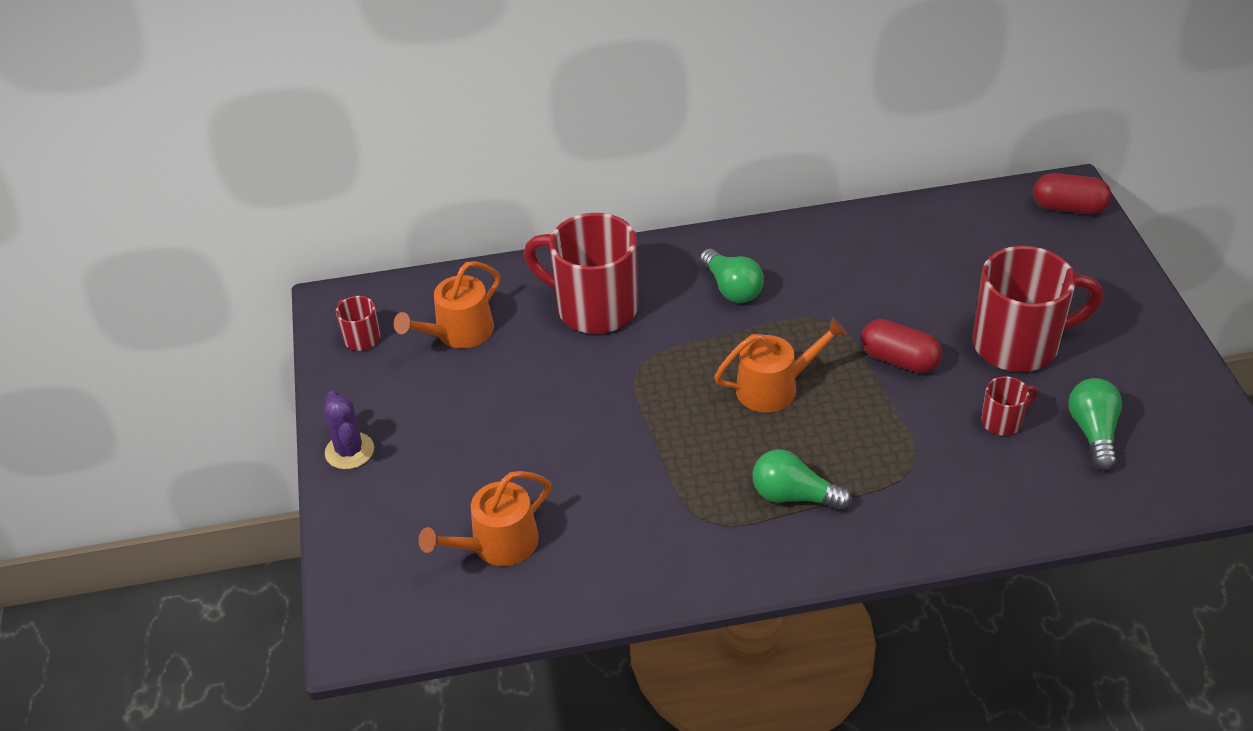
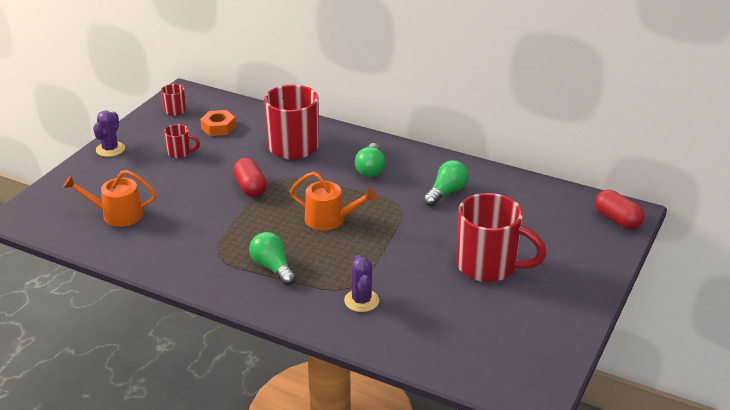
camera: 35 degrees right, 10 degrees down
orange watering can [394,261,500,348] -> orange nut [200,110,236,136]
red capsule [861,319,942,373] -> red capsule moved to [233,158,267,197]
red mug [981,376,1038,436] -> red mug moved to [164,124,200,158]
green light bulb [1068,378,1122,471] -> green light bulb moved to [424,160,468,206]
none -> purple cactus [344,255,379,312]

